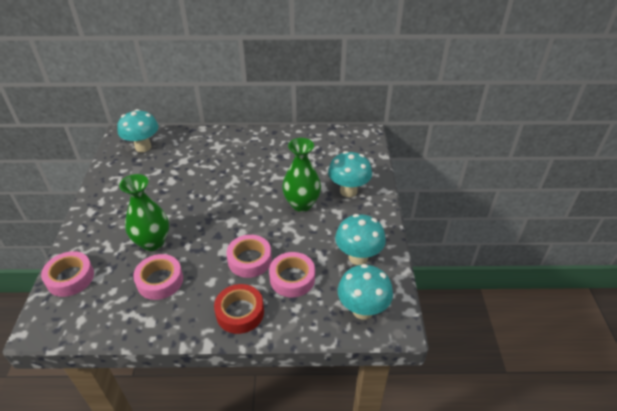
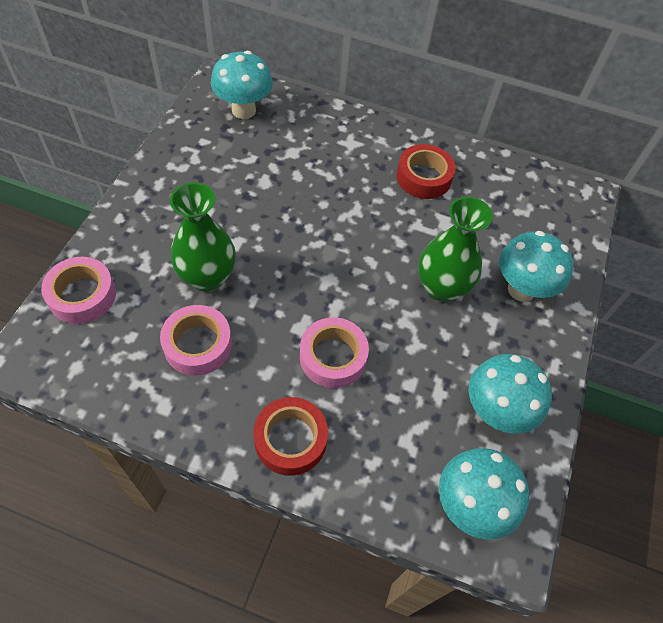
camera: 15 degrees right, 15 degrees up
pink tape [269,252,315,297] -> none
none -> red tape [396,144,456,199]

